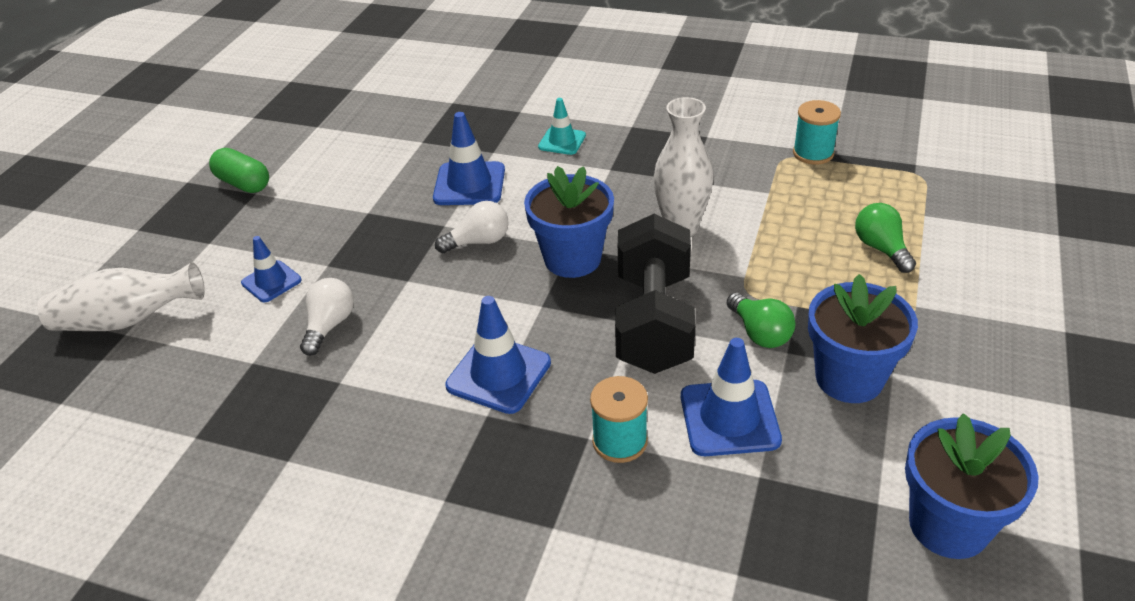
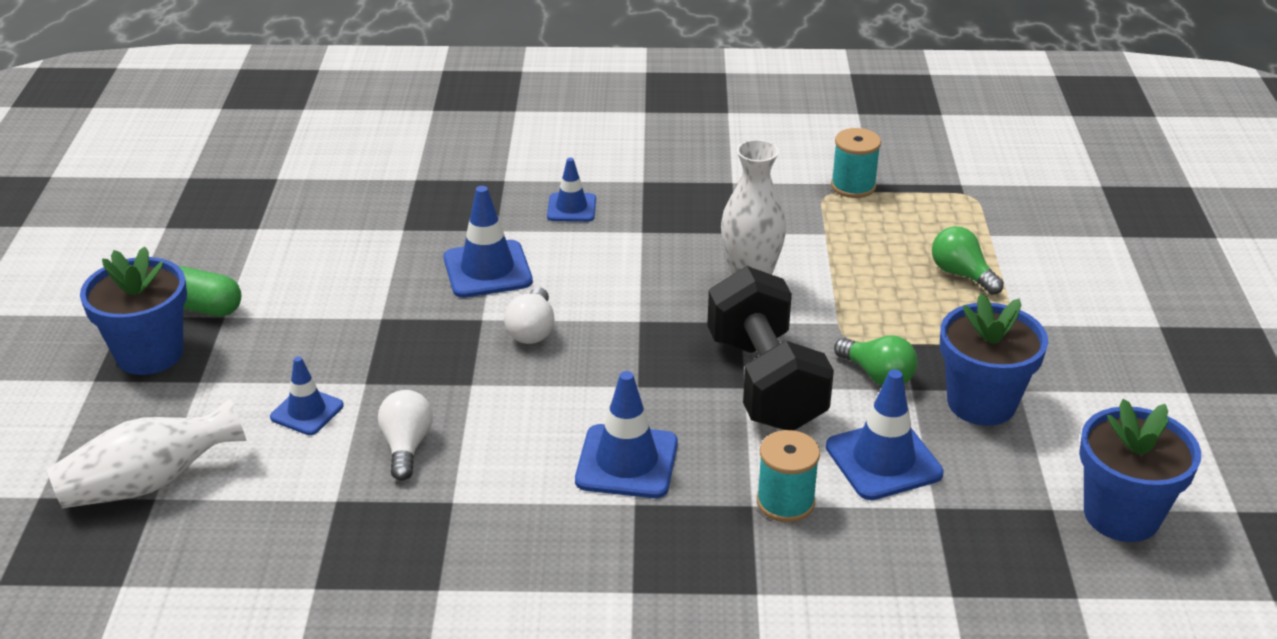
camera: 20 degrees left, 5 degrees down
white light bulb [435,201,509,253] -> white light bulb turned 135 degrees clockwise [504,287,555,344]
blue flower pot [524,166,614,278] -> blue flower pot moved to [80,246,187,375]
turquoise traffic cone [538,98,586,155] -> blue traffic cone [547,158,596,222]

